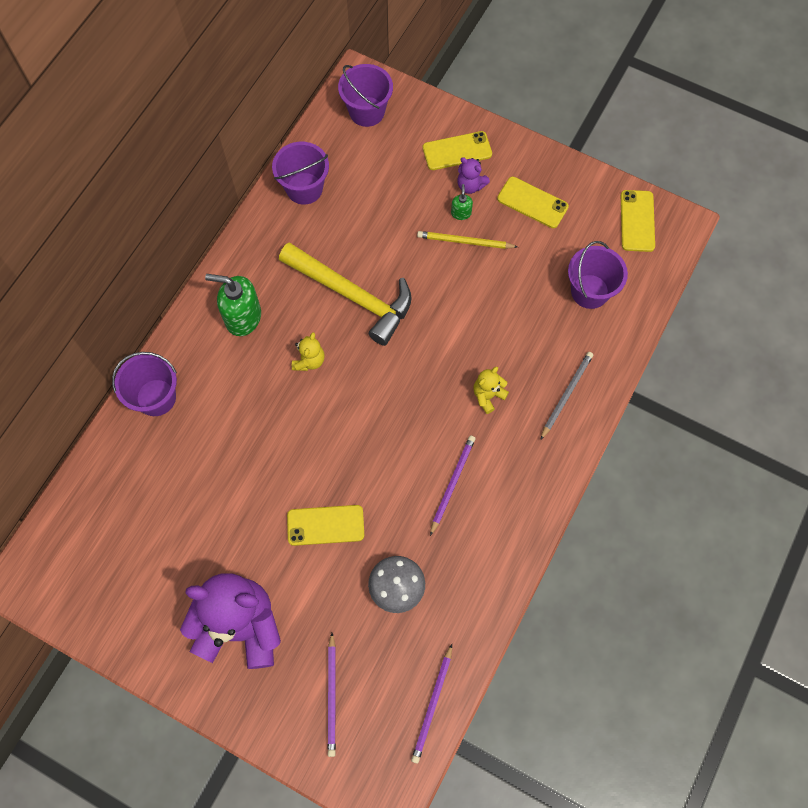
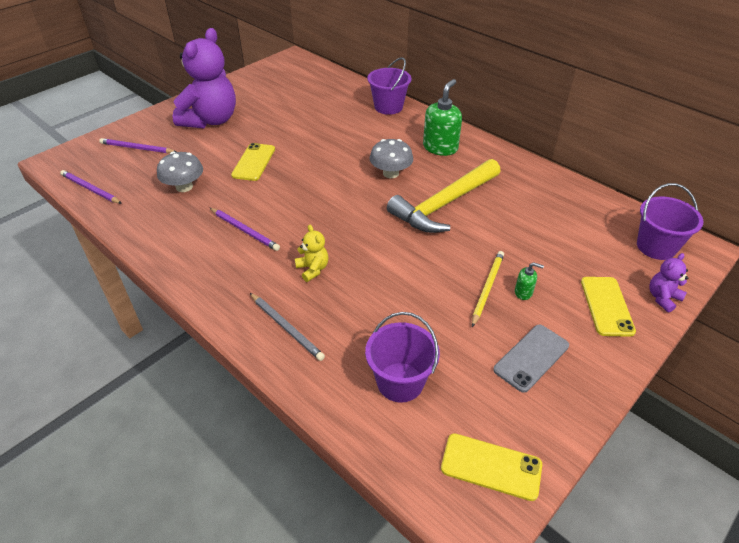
camera: 105 degrees right, 25 degrees down
purple bucket [272,142,329,205] -> none
yellow teddy bear [292,332,325,371] -> grey mushroom [370,139,413,178]
purple teddy bear [457,157,490,194] -> purple teddy bear moved to [649,253,688,313]
yellow phone [497,177,569,228] -> grey phone [493,325,569,393]

